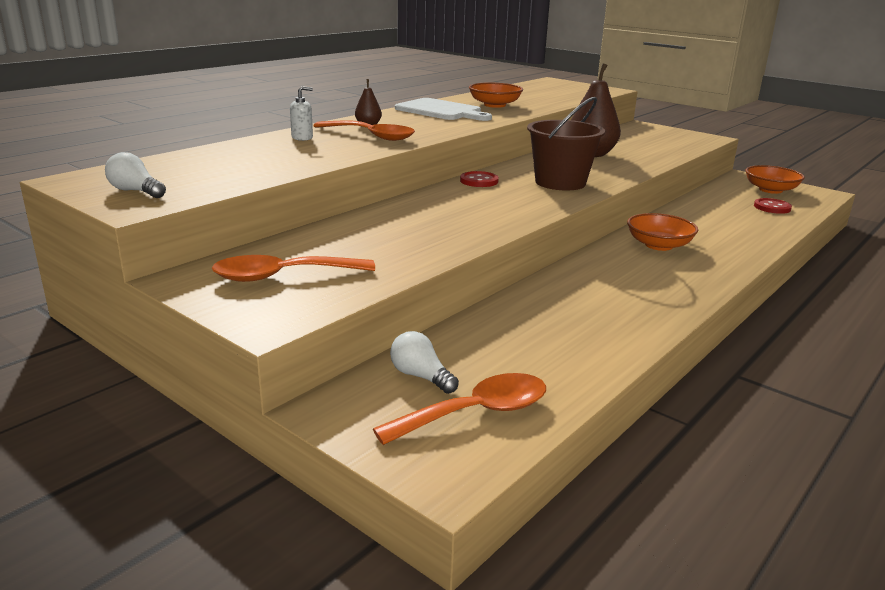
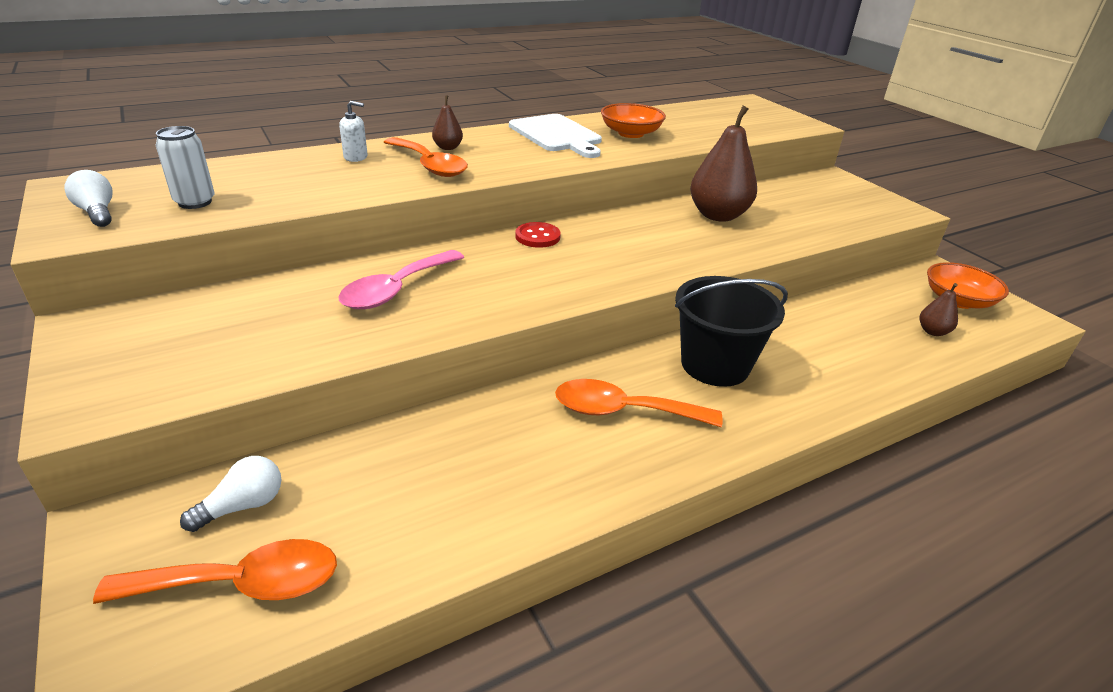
camera: 20 degrees right, 10 degrees up
orange spoon [212,255,375,282] -> orange spoon moved to [555,379,722,427]
white light bulb [390,331,459,394] -> white light bulb turned 75 degrees clockwise [180,456,281,532]
brown bucket [527,97,605,190] -> none
orange bowl [627,213,698,251] -> black bucket [675,276,788,387]
red button [754,198,792,214] -> brown pear [920,283,958,336]
none -> white can [156,126,214,209]
none -> pink spoon [338,250,464,309]

